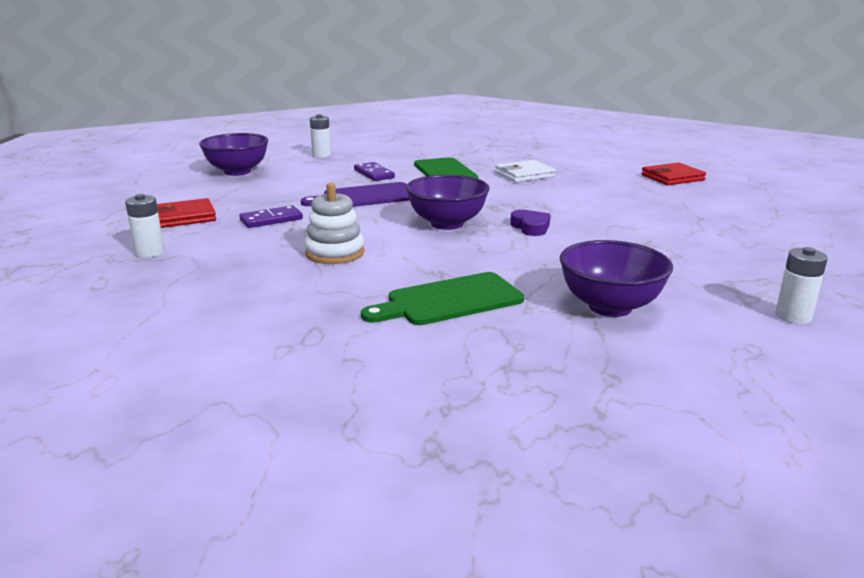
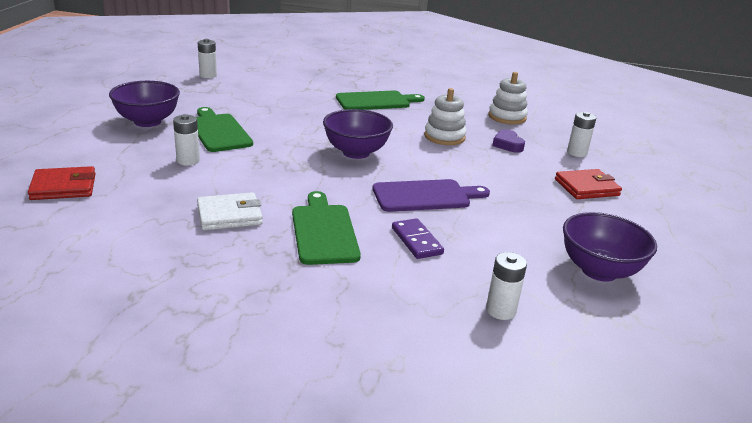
camera: 175 degrees left, 5 degrees up
purple domino [239,205,303,228] -> none
purple heart [510,210,551,236] -> purple heart moved to [492,129,525,153]
purple bowl [560,240,673,317] -> purple bowl moved to [109,81,180,127]
none -> white battery [173,114,200,165]
none -> green cutting board [196,107,253,152]
none -> white stacking toy [489,72,528,125]

